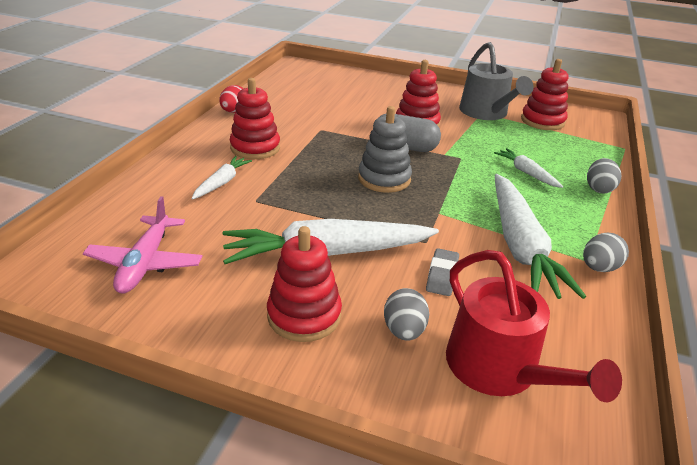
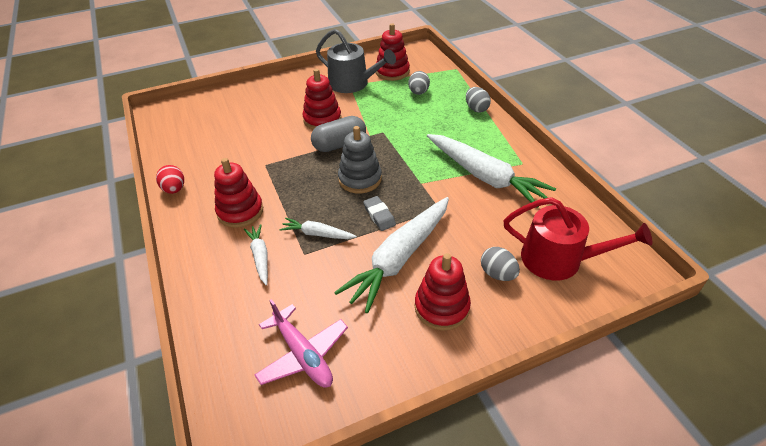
camera: 40 degrees left, 10 degrees up
grey eraser [426,248,459,296] -> grey eraser moved to [363,196,396,231]
white carrot [494,148,563,188] -> white carrot moved to [279,218,357,239]
grey egg [583,233,629,272] -> grey egg moved to [408,71,430,95]

